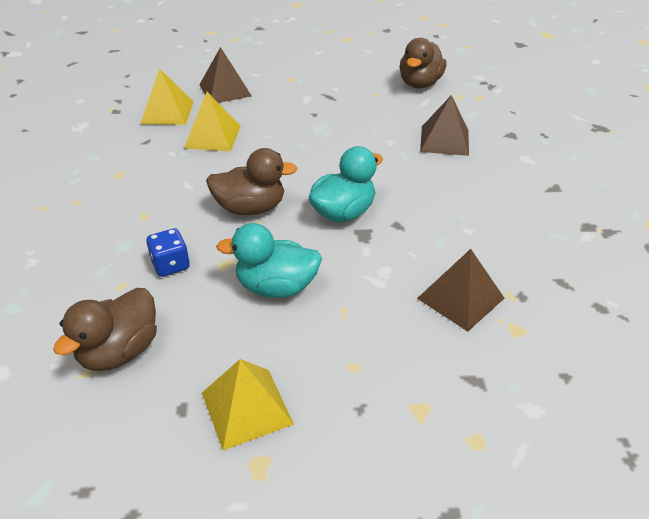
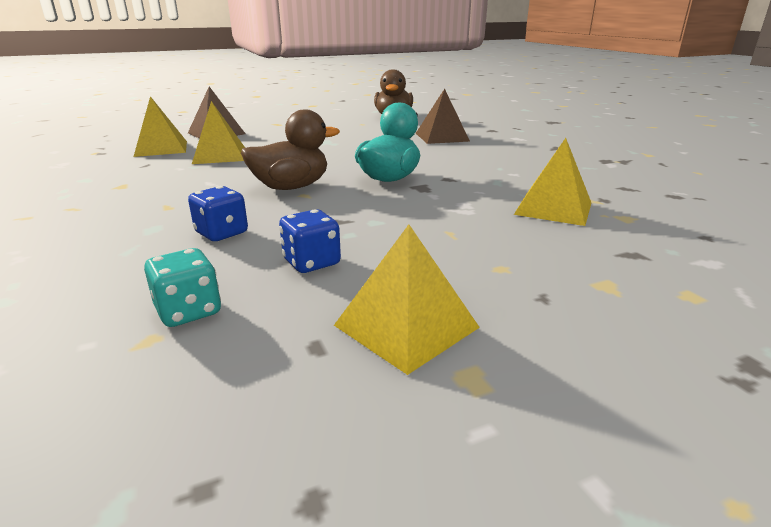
camera: 20 degrees left, 15 degrees down
brown duck [53,288,157,371] -> turquoise dice [144,248,221,327]
turquoise duck [216,223,322,298] -> none
brown pyramid [417,249,505,332] -> yellow pyramid [514,138,591,226]
none -> blue dice [279,209,341,273]

